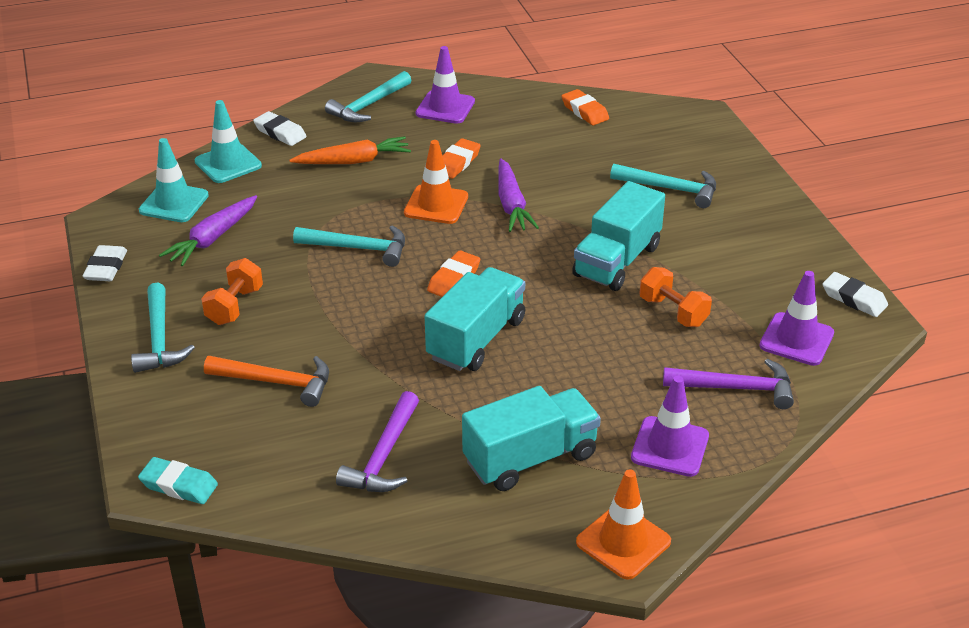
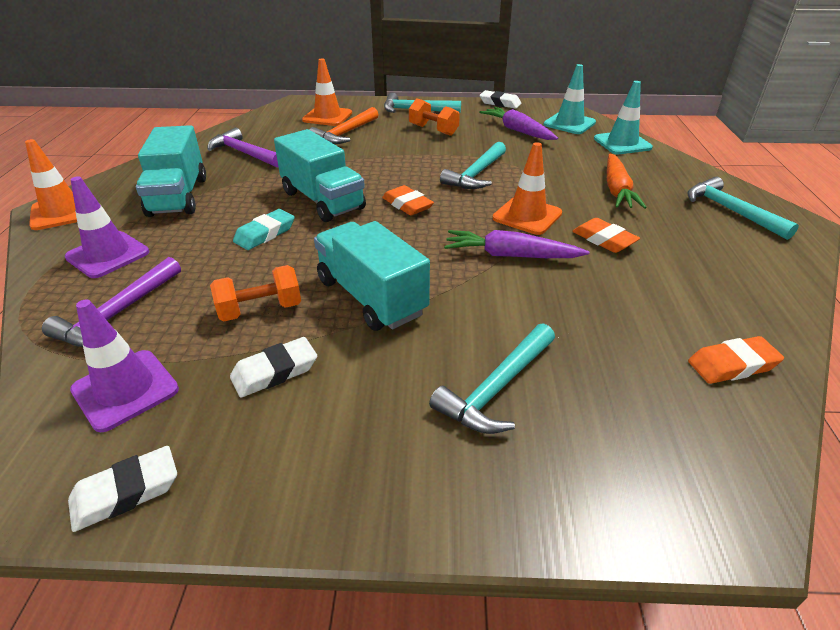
camera: 110 degrees right, 0 degrees up
turquoise eraser [138,457,218,504] -> turquoise eraser moved to [233,209,295,250]
white eraser [253,111,307,146] -> white eraser moved to [230,337,317,398]
purple traffic cone [416,46,475,124] -> none
none -> orange traffic cone [302,59,352,126]

